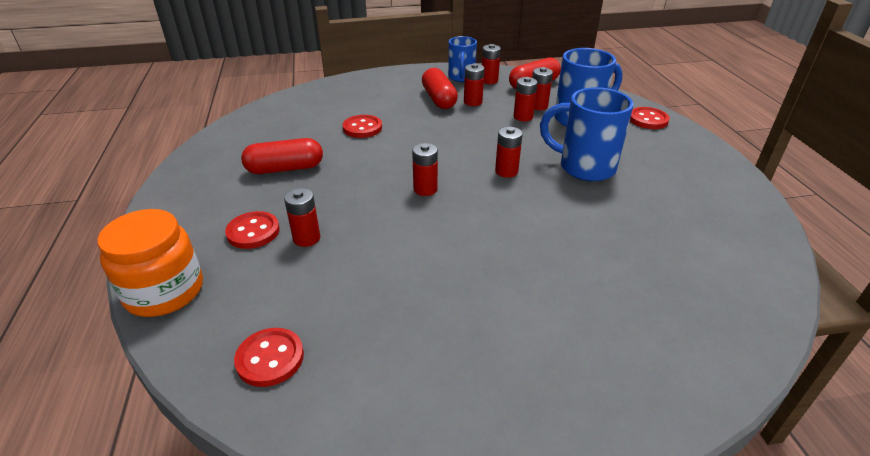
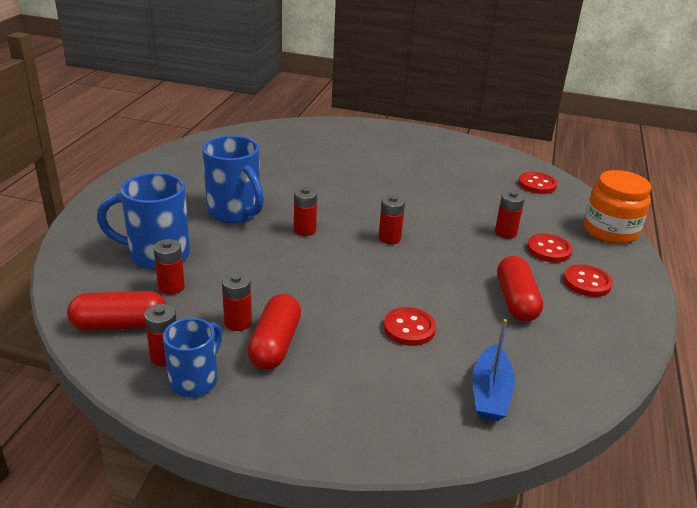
camera: 155 degrees left, 5 degrees down
red capsule [241,138,323,174] -> red capsule turned 75 degrees clockwise [497,256,543,322]
red battery [514,77,538,121] -> none
red button [630,107,670,129] -> red button moved to [563,264,613,297]
none -> blue boat [472,319,515,421]

